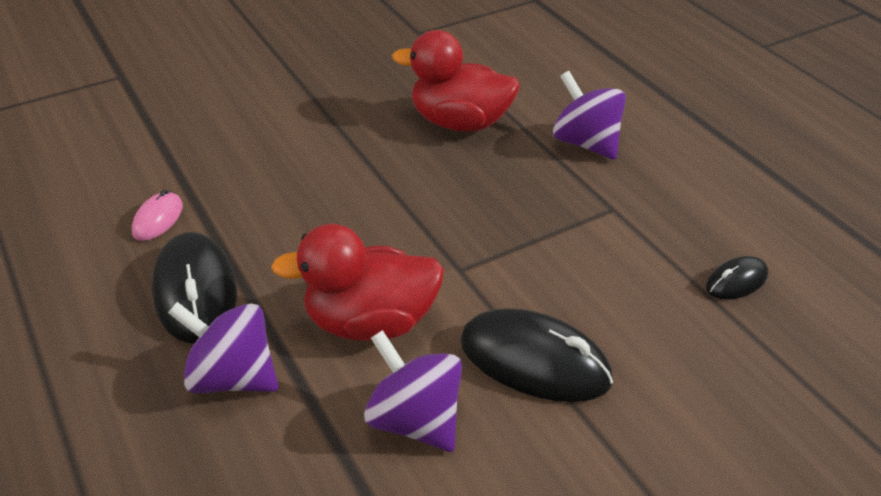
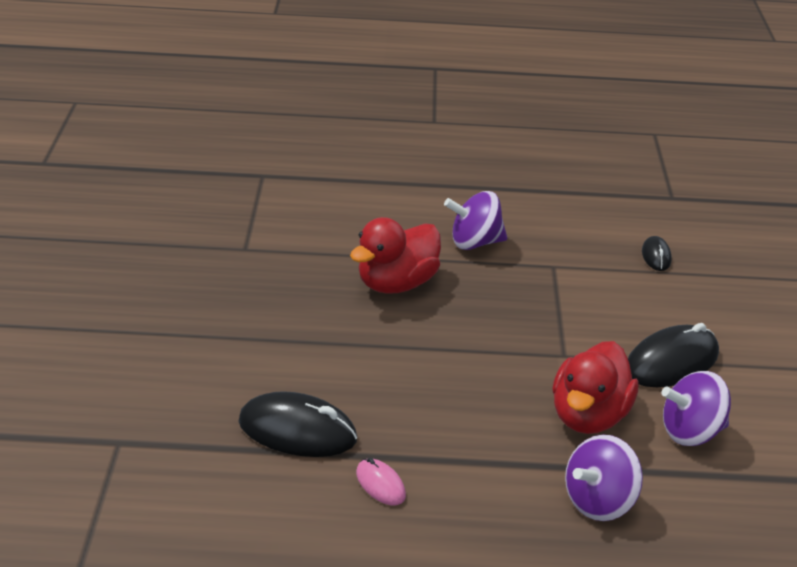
camera: 60 degrees left, 5 degrees down
black mouse [152,232,237,344] -> black mouse moved to [238,391,357,457]

